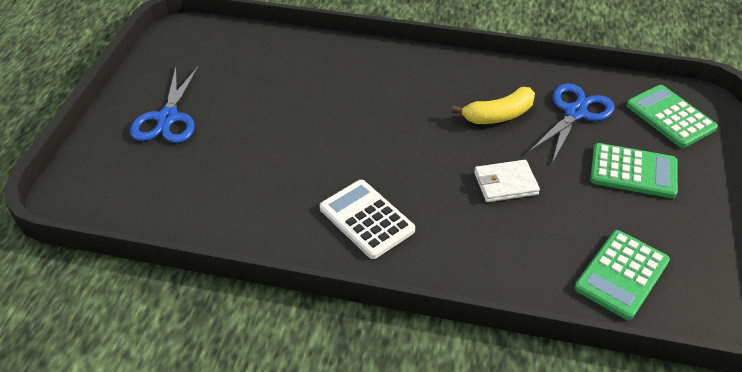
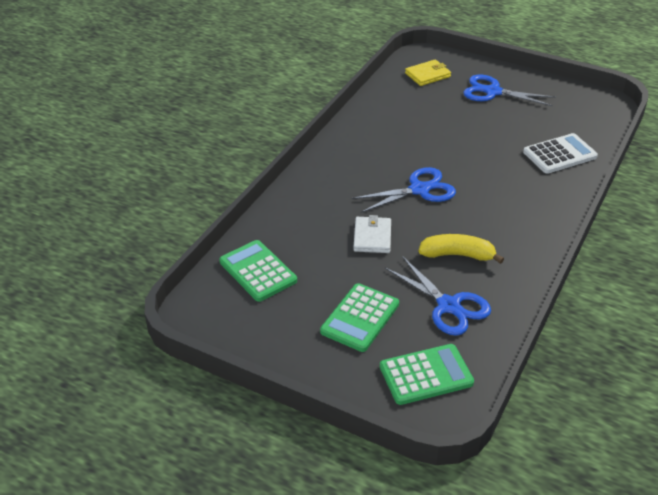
camera: 105 degrees right, 5 degrees down
white calculator [320,180,415,259] -> white calculator moved to [523,133,598,174]
yellow banana [452,87,535,124] -> yellow banana turned 105 degrees clockwise [418,234,504,264]
none -> blue scissors [352,167,456,213]
none -> yellow wallet [405,60,451,86]

